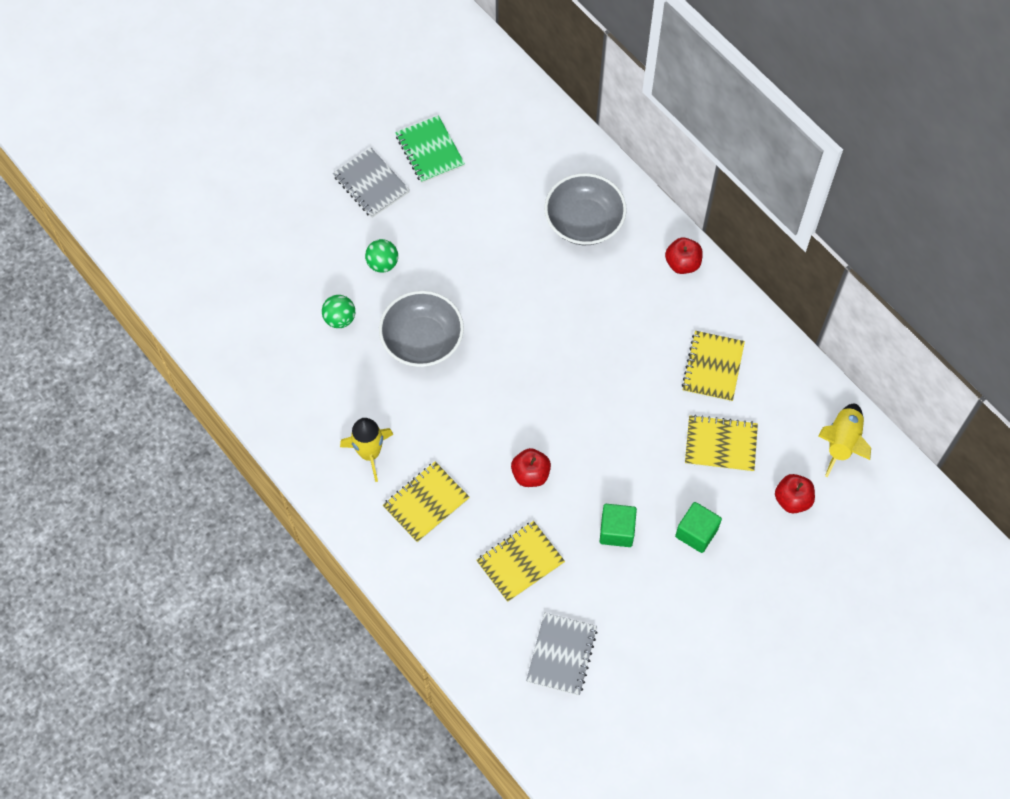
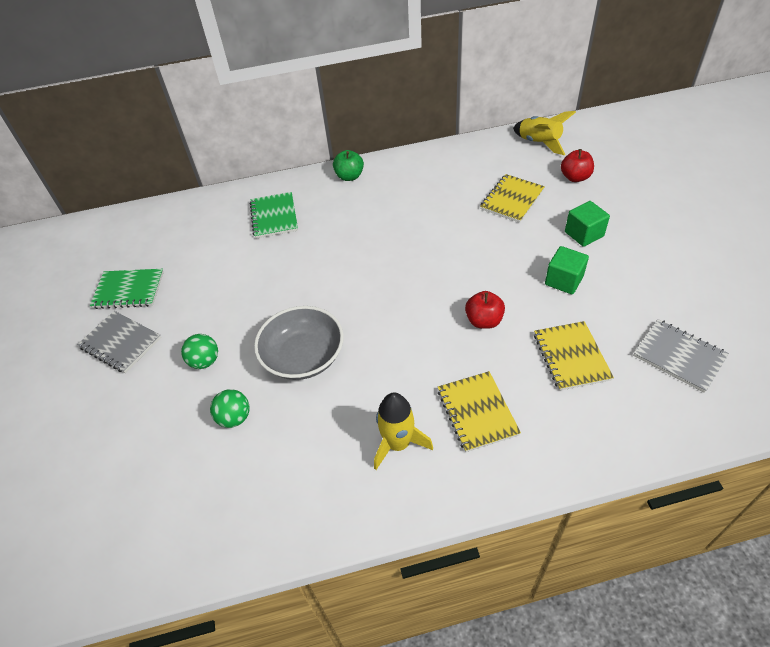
camera: 60 degrees left, 15 degrees down
grey notebook [333,148,410,218] -> grey notebook turned 45 degrees clockwise [77,311,161,373]
grey bowl [544,173,627,245] -> green notebook [250,192,298,238]
red apple [665,238,703,274] -> green apple [333,150,364,181]
yellow notebook [682,331,745,402] -> none

